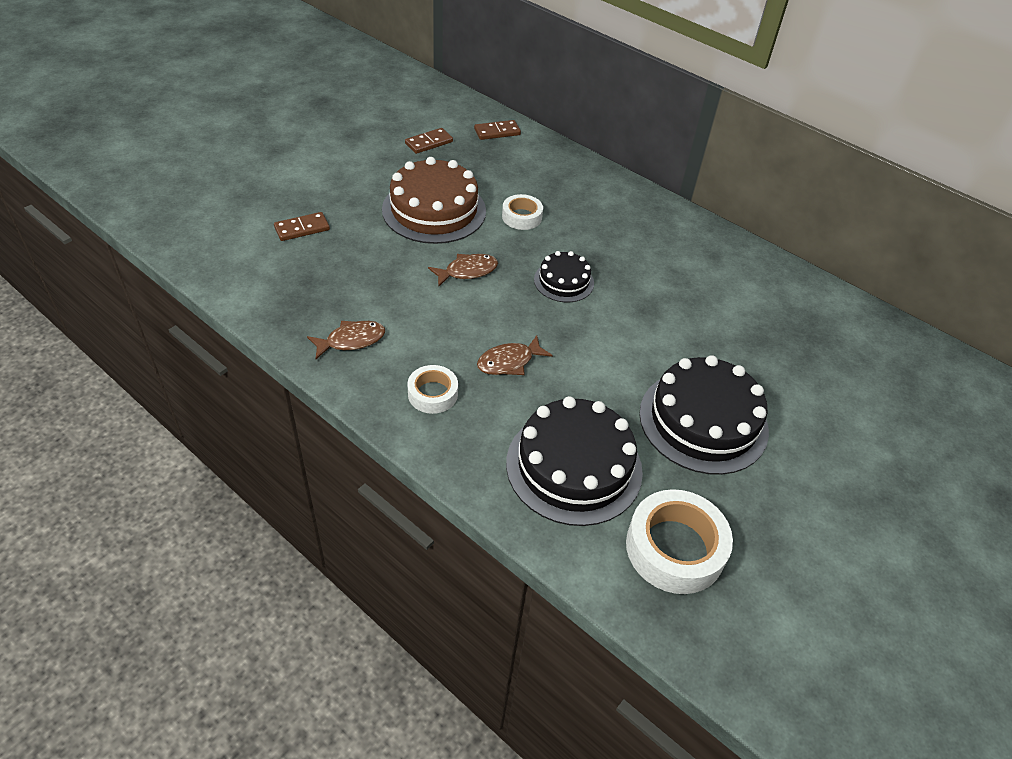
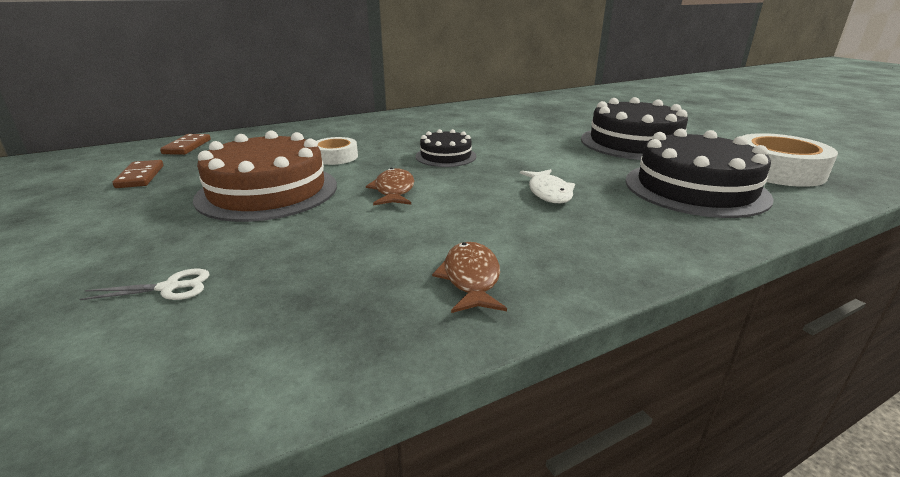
camera: 65 degrees left, 20 degrees down
brown domino [274,212,330,241] -> white scissors [80,268,210,300]
white tape [407,365,458,414] -> none
brown fish [477,335,553,375] -> white fish [520,169,575,203]

